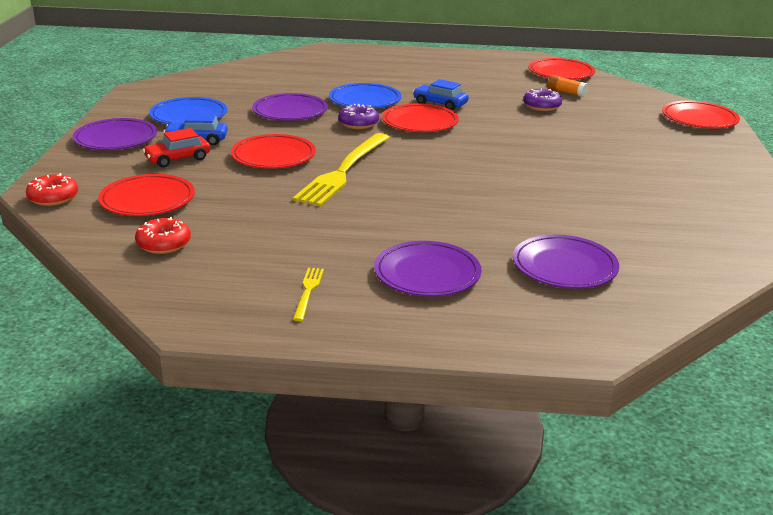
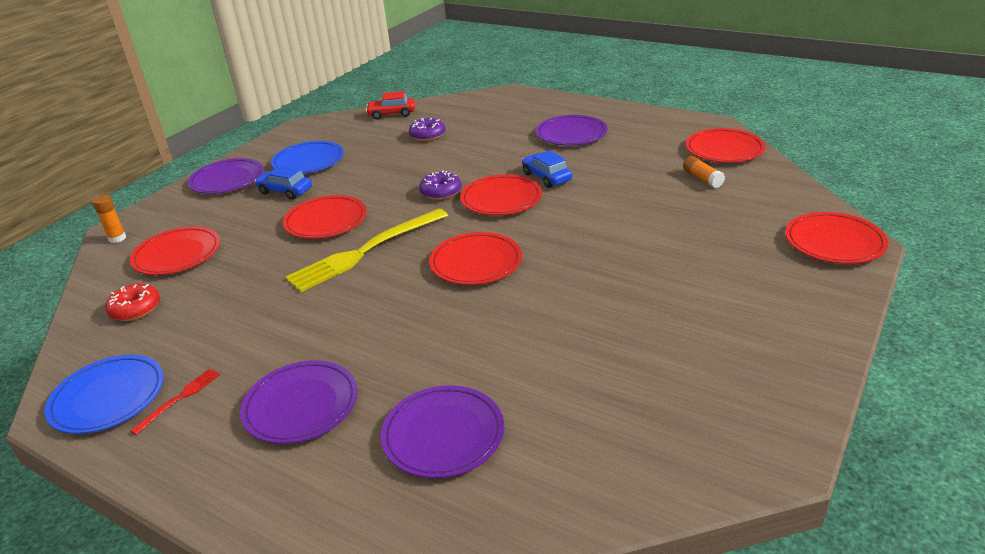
camera: 30 degrees right, 5 degrees up
red donut [26,173,78,206] -> orange glue stick [92,195,126,243]
red car [142,128,210,167] -> red car moved to [366,91,415,119]
purple plate [252,93,328,121] -> purple plate moved to [536,115,608,146]
yellow fork [293,268,324,321] -> red fork [130,368,220,435]
blue plate [329,83,401,108] -> blue plate moved to [45,355,164,434]
purple donut [523,88,562,111] -> purple donut moved to [409,118,445,141]
none -> red plate [429,232,522,285]

